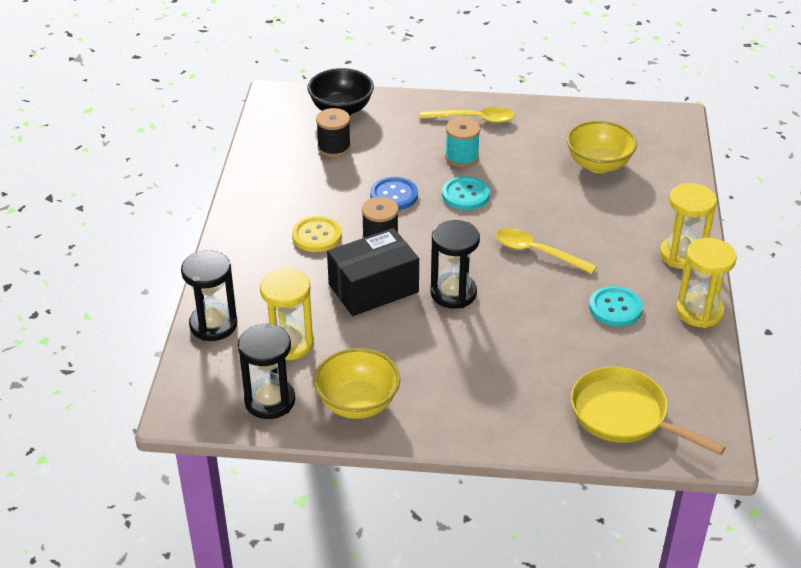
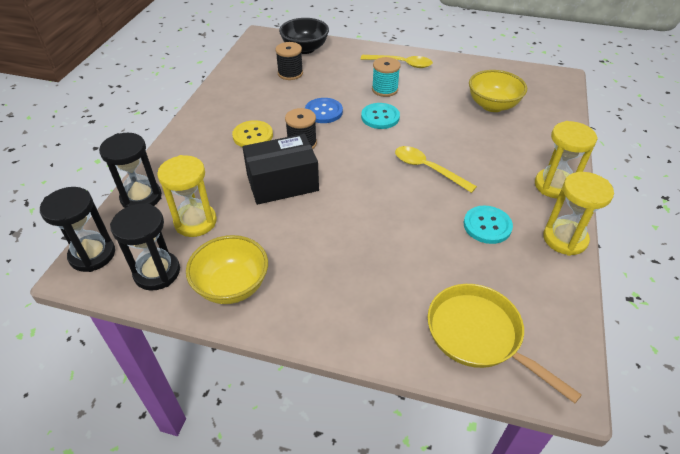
camera: 10 degrees right, 5 degrees up
black hourglass [431,220,480,309] -> black hourglass moved to [40,187,115,272]

